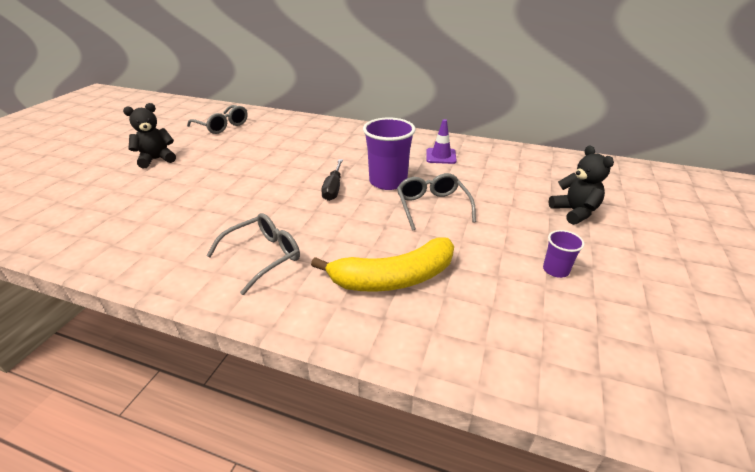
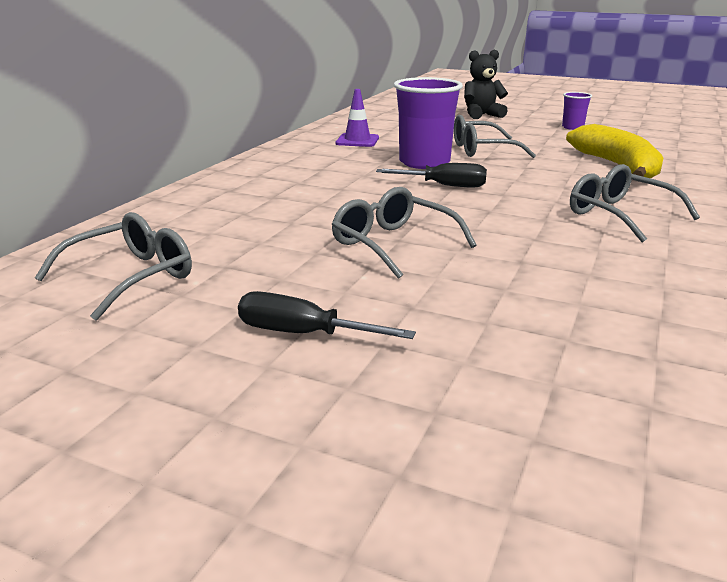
camera: 85 degrees left, 10 degrees down
black teddy bear [123,103,176,168] -> black screwdriver [238,291,416,339]
none -> grey glasses [331,187,477,279]

